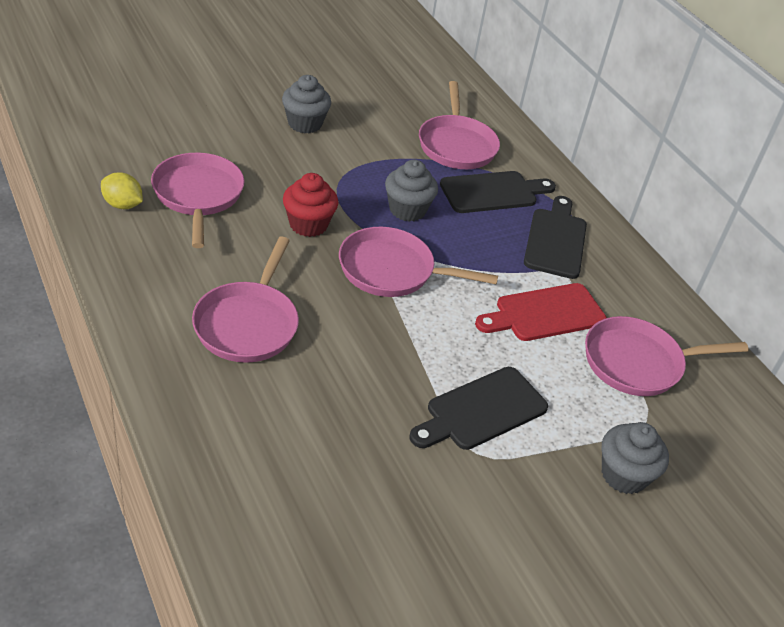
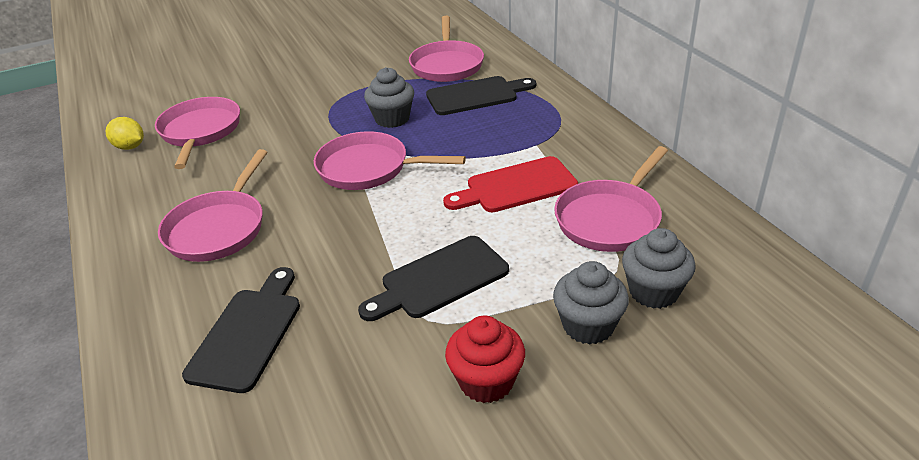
camera: 10 degrees right, 5 degrees down
grey cupcake [282,75,331,133] -> grey cupcake moved to [622,228,696,309]
red cupcake [283,173,339,237] -> red cupcake moved to [445,316,525,403]
black cutting board [524,196,587,279] -> black cutting board moved to [182,267,300,393]
pink pan [585,316,749,396] -> pink pan turned 45 degrees counterclockwise [554,146,668,252]

